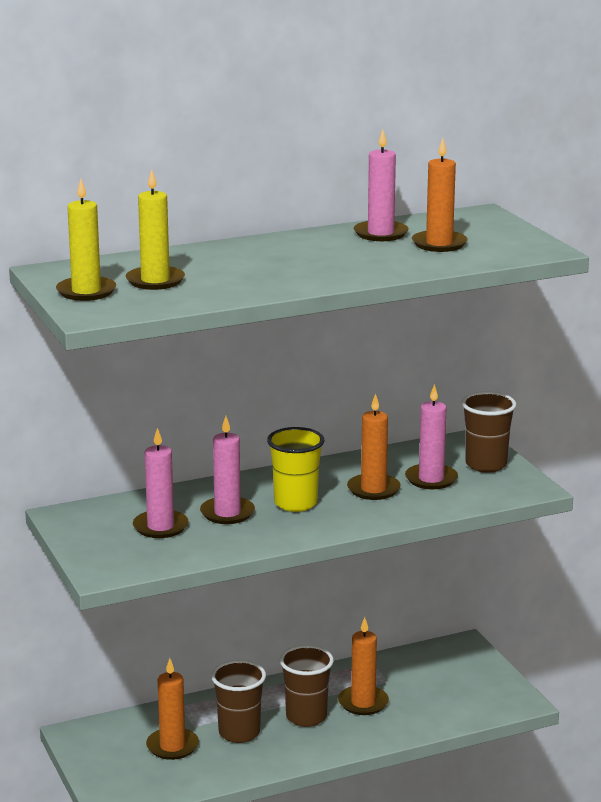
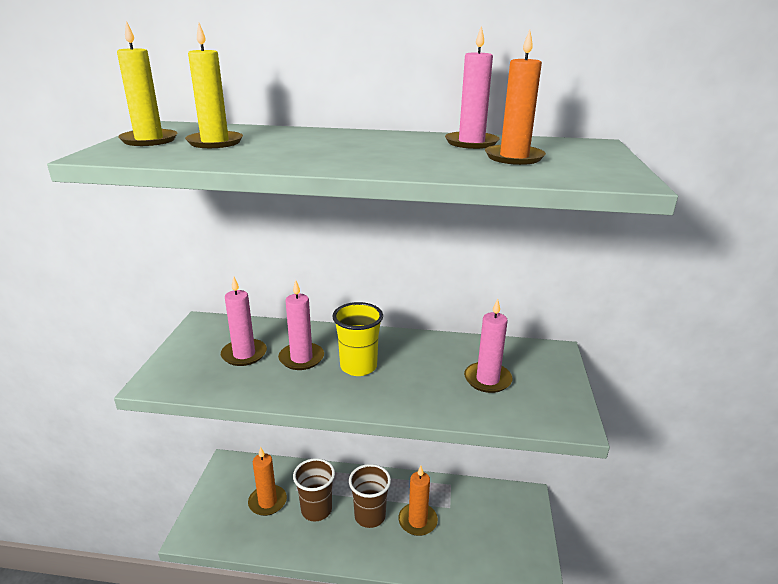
camera: 30 degrees right, 5 degrees up
orange candle [347,393,401,500] -> none
brown cup [461,392,517,472] -> none

